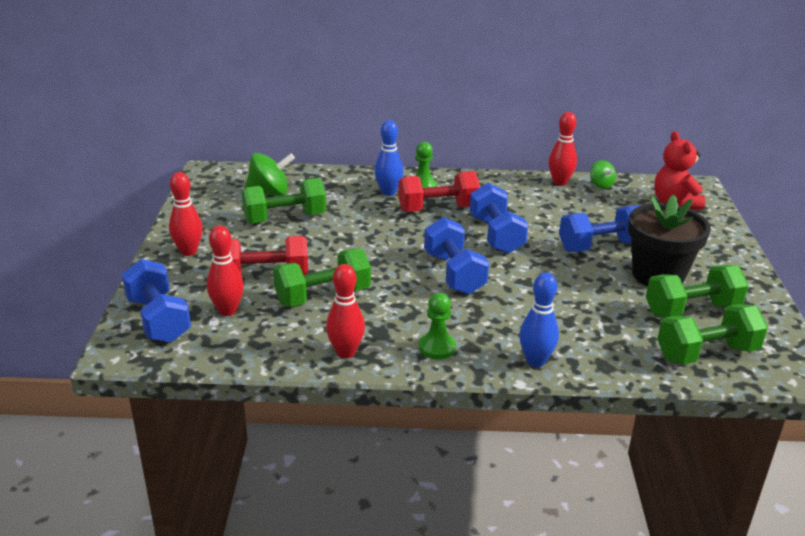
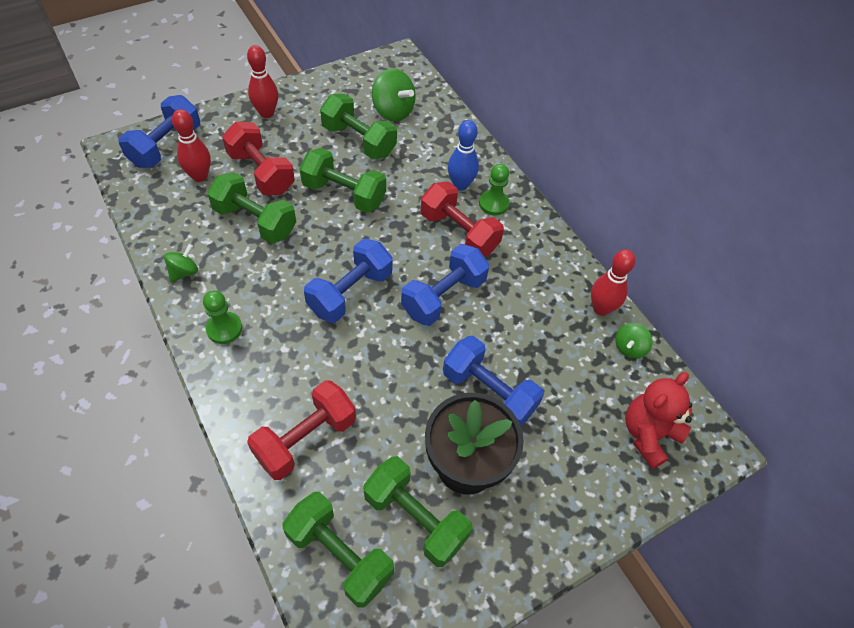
camera: 55 degrees right, 25 degrees up
red bowling pin [326,264,365,358] -> green spinning top [164,244,198,283]
blue bowling pin [519,272,559,367] -> none
none -> red dumbbell [247,380,356,480]
none -> green dumbbell [299,148,386,213]

